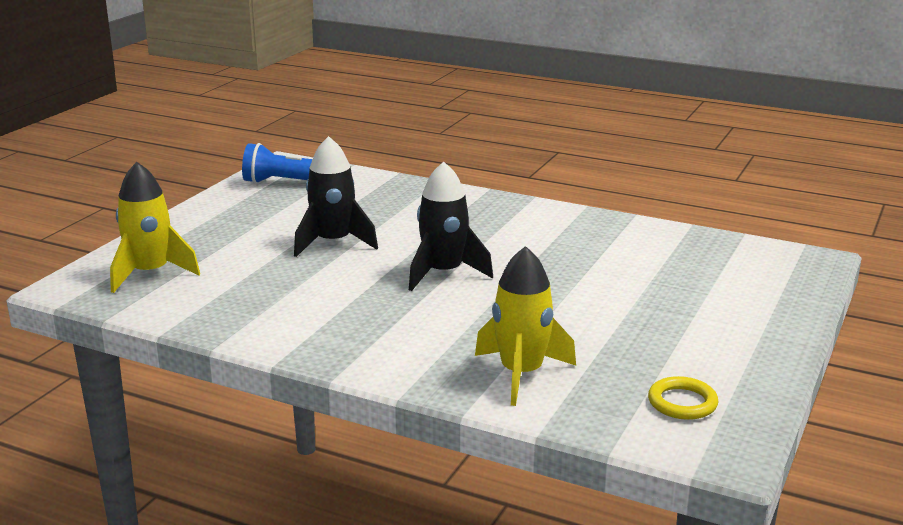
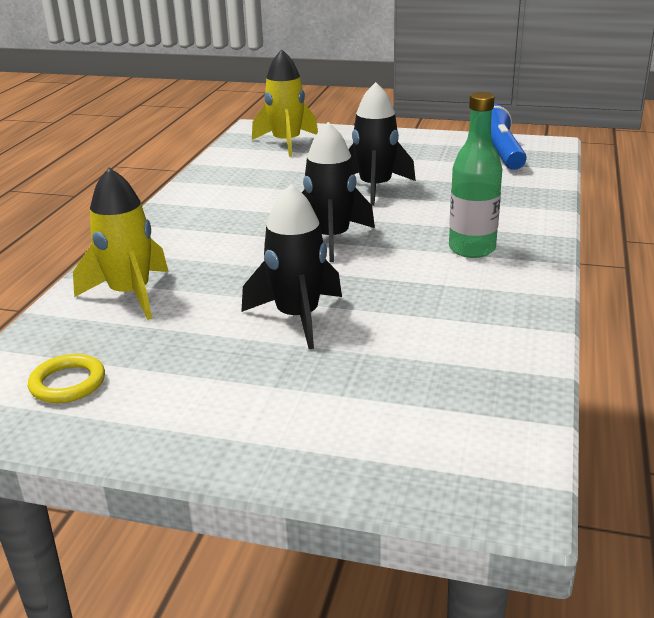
camera: 80 degrees right, 5 degrees up
none -> black rocket [241,184,342,349]
none -> green bottle [449,92,502,258]

